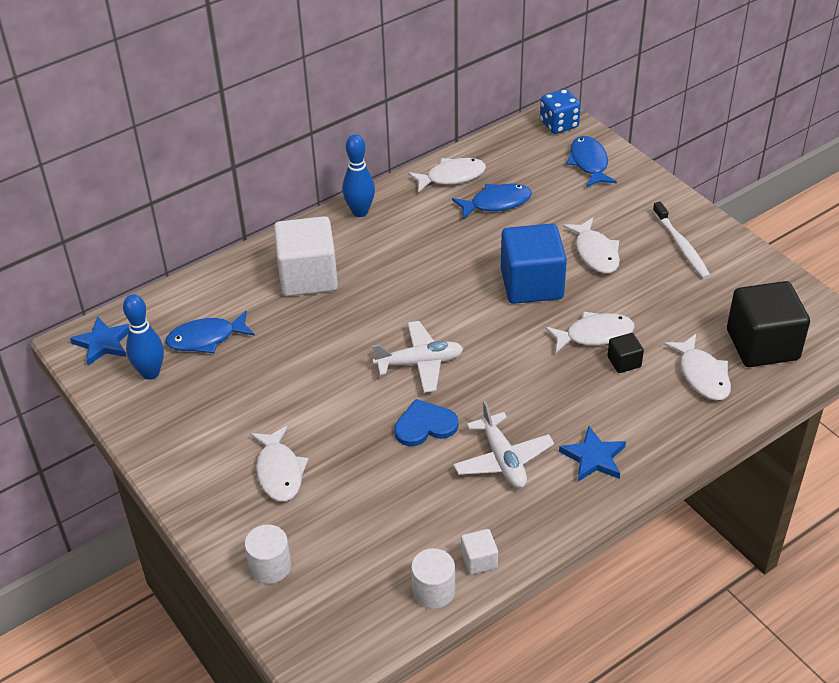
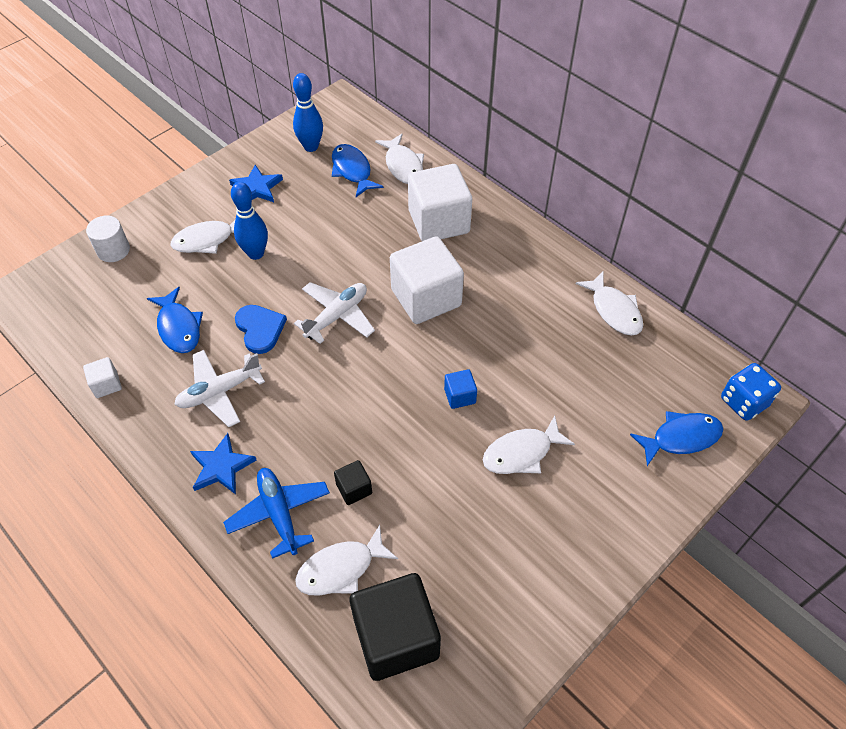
camera: 80 degrees right, 10 degrees up
blue star [70,316,129,366] -> blue star moved to [229,165,283,202]
blue bowling pin [342,134,375,217] -> blue bowling pin moved to [231,182,268,260]
white plane [372,321,463,393] -> white plane turned 120 degrees counterclockwise [294,282,375,344]
white cylinder [411,548,455,609] -> none
blue fish [452,183,532,219] -> blue fish moved to [147,287,203,353]
blue cube [501,224,567,304] -> blue cube [444,369,477,409], size x0.45
white fish [545,311,635,353] -> white fish moved to [375,134,424,184]
white toothbrush [653,201,711,279] -> none
none -> blue plane [223,468,330,559]
none -> white cube [390,236,464,324]

